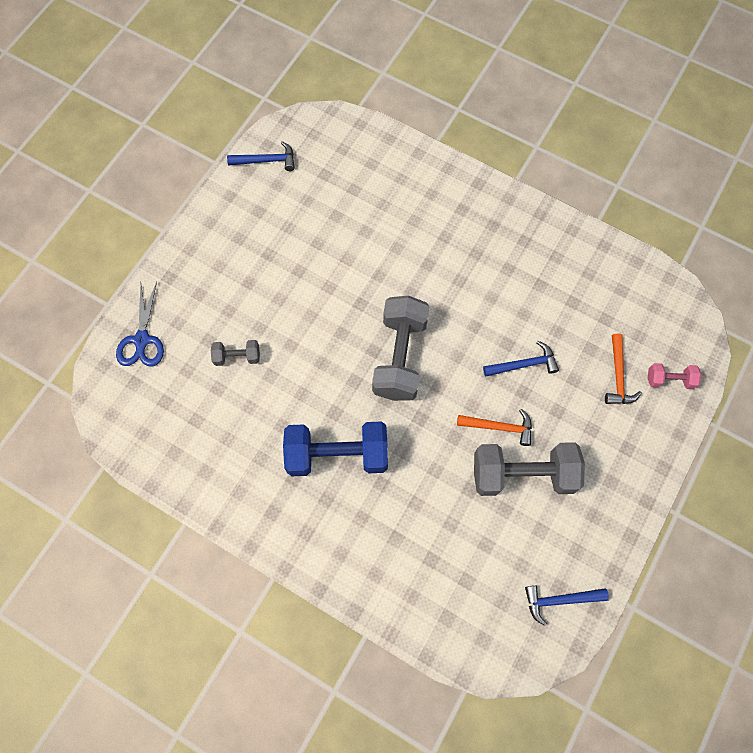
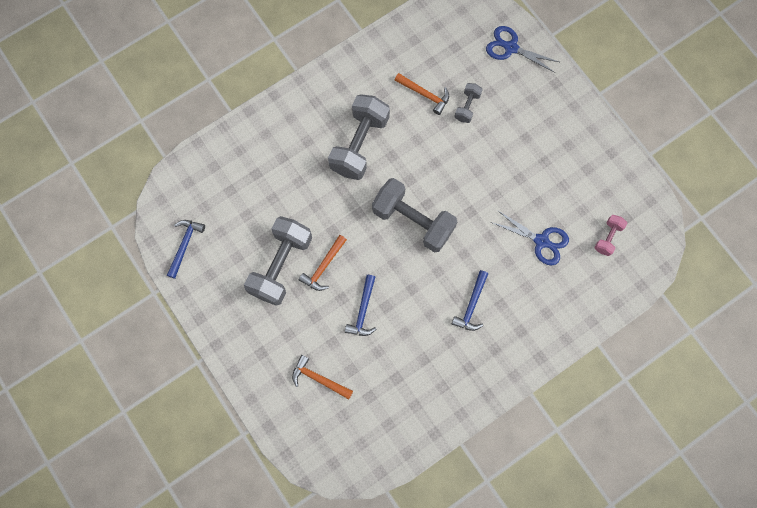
camera: 115 degrees right, 5 degrees up
blue hammer [227,141,295,171] -> blue hammer moved to [452,270,488,331]
blue dumbbell [283,421,388,476] -> grey dumbbell [328,94,390,180]
pink dumbbell [648,363,701,389] -> pink dumbbell moved to [594,215,627,256]
none -> orange hammer [395,73,449,115]
none -> blue scissors [491,210,569,265]

